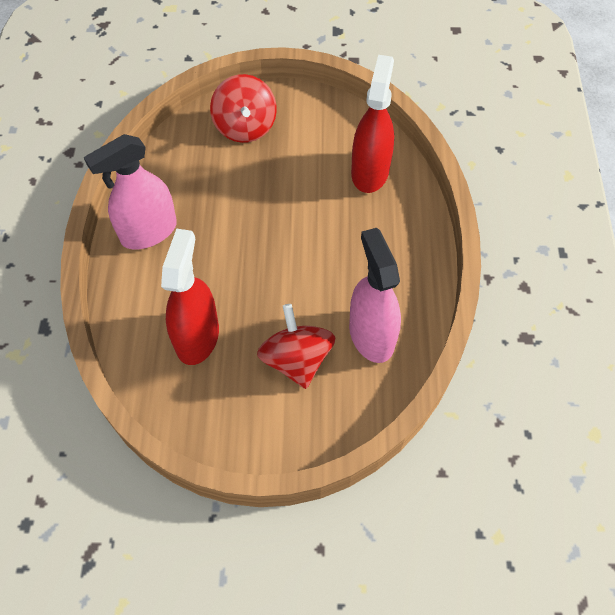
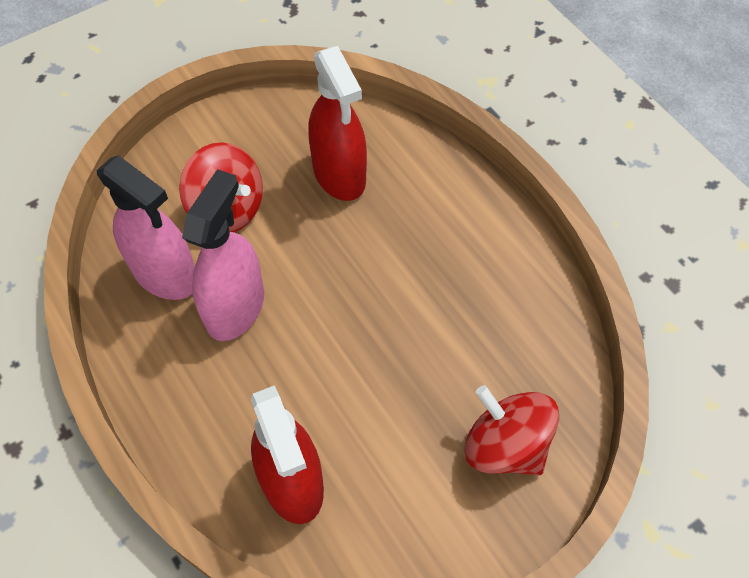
camera: 145 degrees right, 0 degrees up
pink spray bottle [84,134,177,249] -> pink spray bottle moved to [182,169,264,341]

